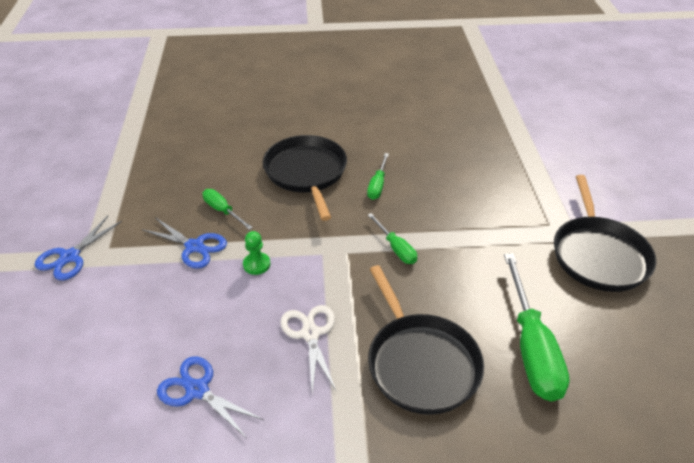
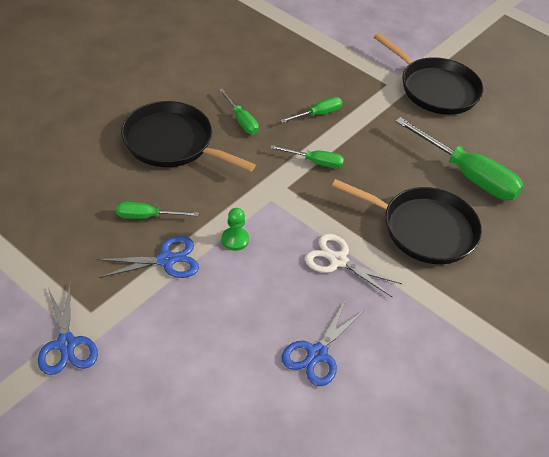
camera: 50 degrees left, 5 degrees up
blue scissors [157,356,264,438] -> blue scissors turned 45 degrees counterclockwise [281,302,364,386]
none -> green screwdriver [280,97,343,123]

